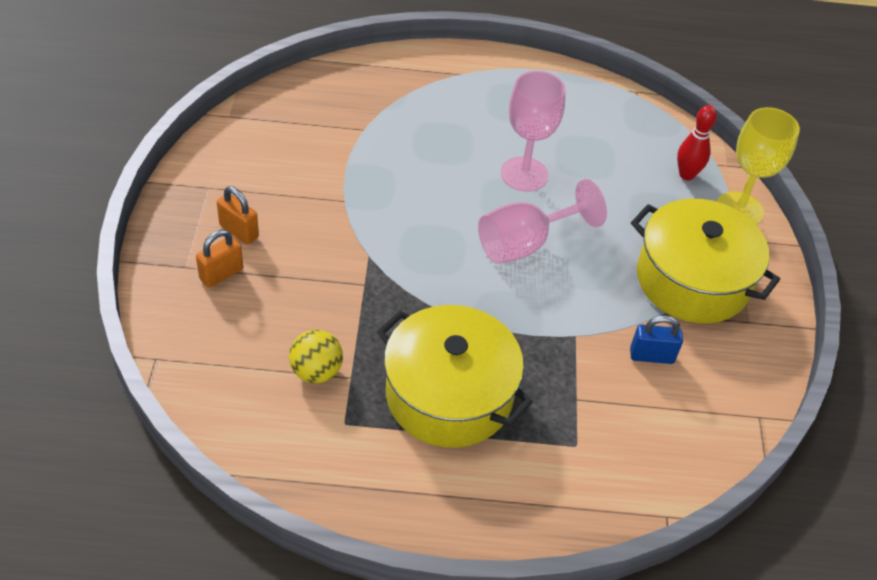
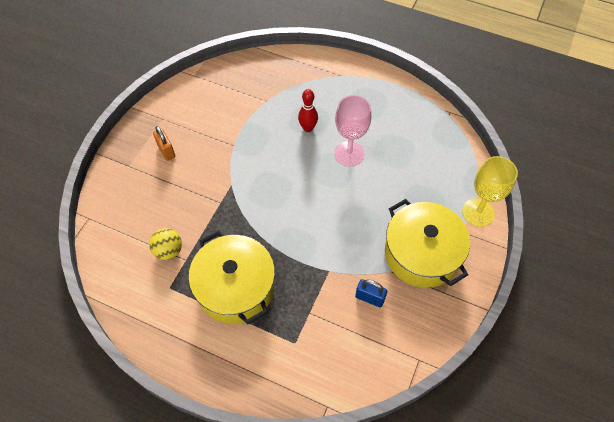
camera: 25 degrees right, 10 degrees up
orange padlock [196,230,243,287] -> none
pink goblet [478,179,607,264] -> none
red bowling pin [677,105,717,180] -> red bowling pin moved to [298,89,318,132]

